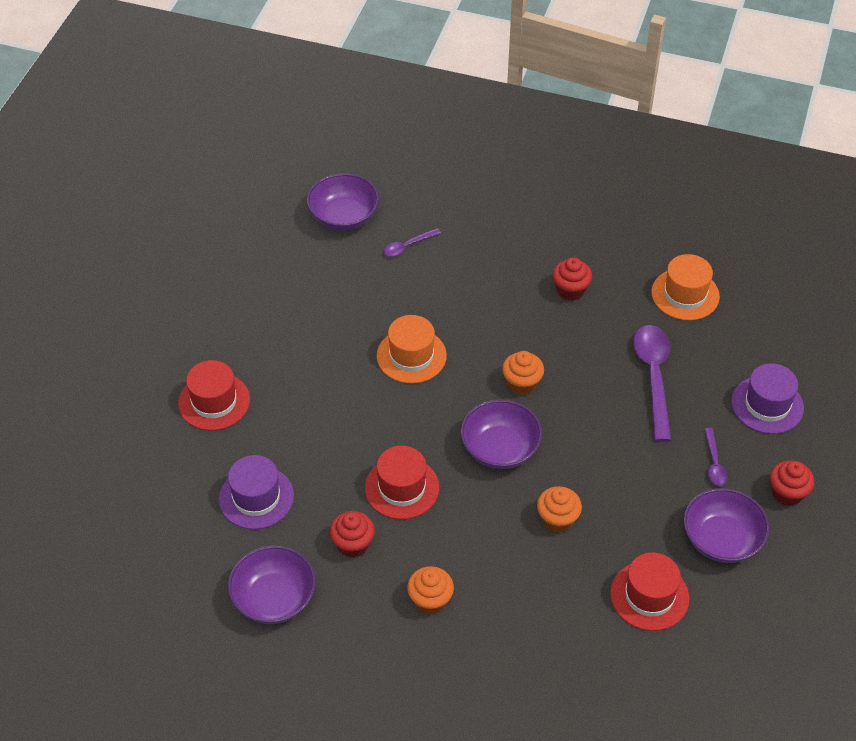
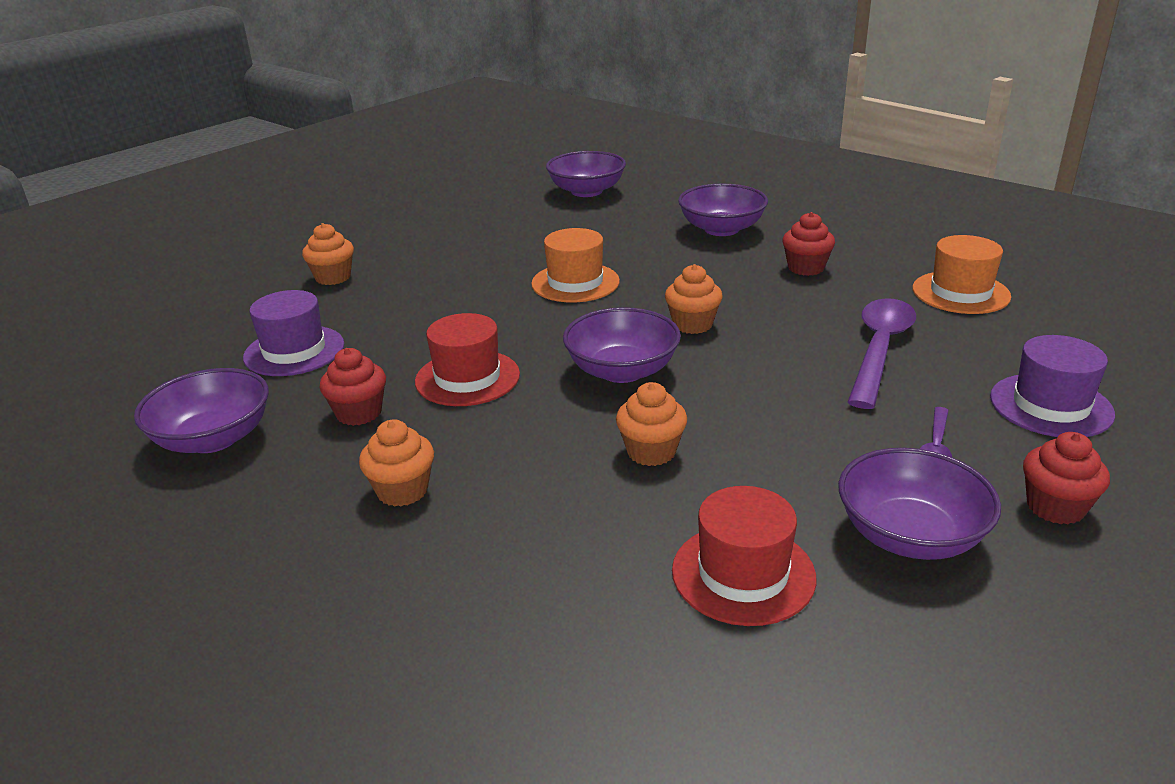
camera: 25 degrees right, 20 degrees down
red hat [178,360,250,431] -> orange cupcake [302,223,354,285]
purple spoon [384,228,441,257] -> none
none -> purple bowl [678,184,768,236]

